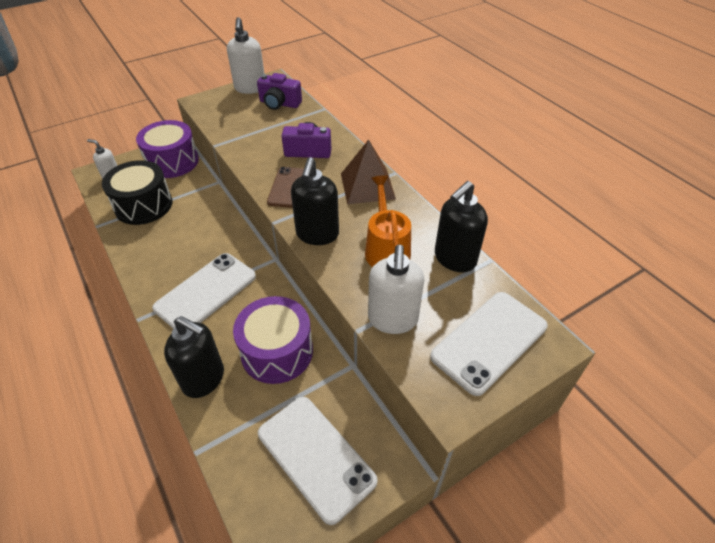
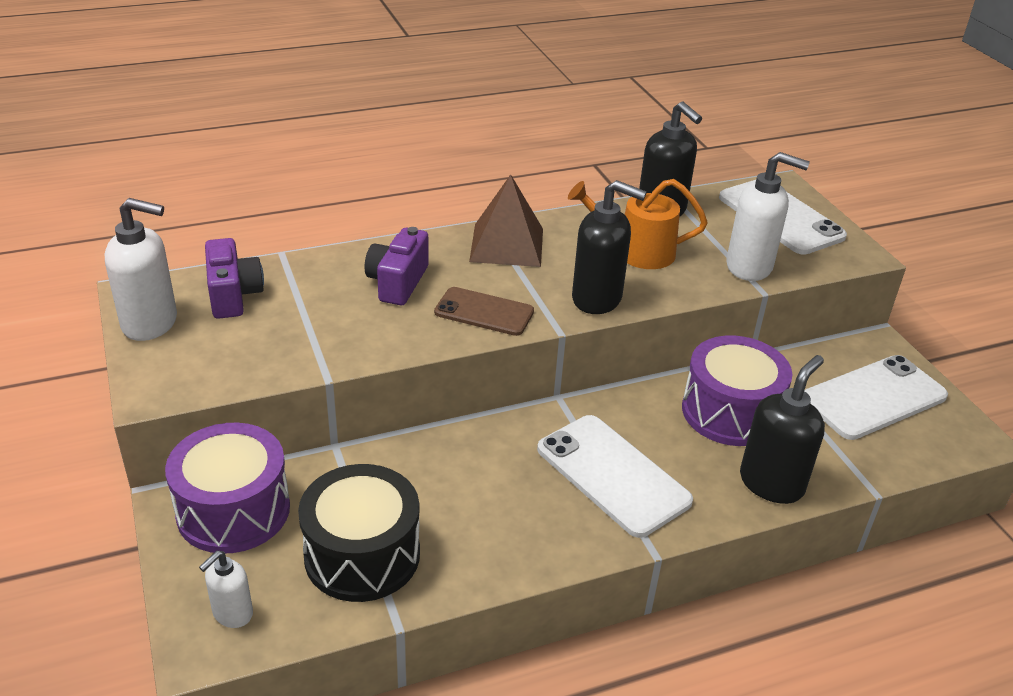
camera: 80 degrees left, 10 degrees down
purple camera [257,73,302,110] -> purple camera turned 45 degrees counterclockwise [205,238,264,319]

